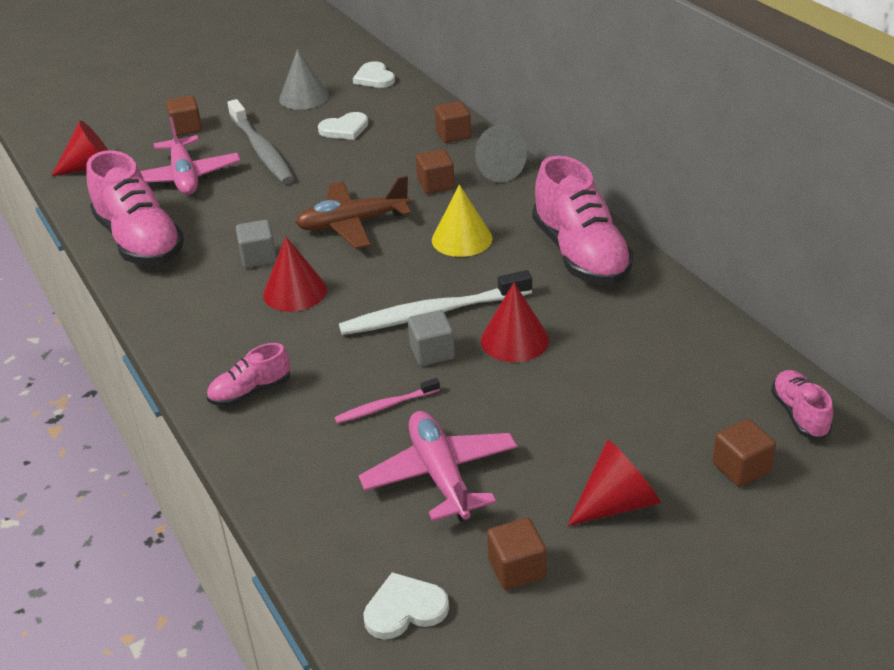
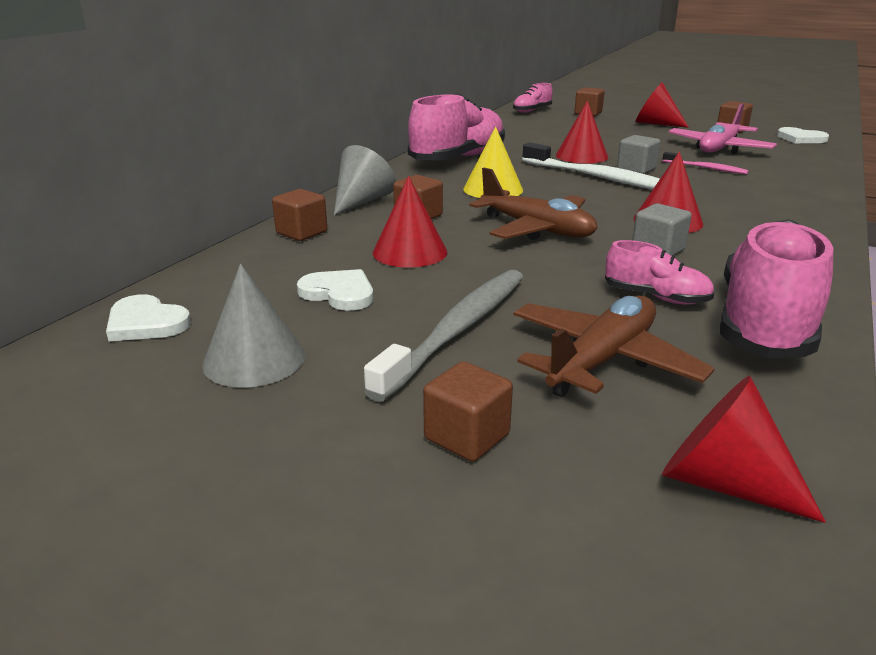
camera: 125 degrees left, 10 degrees down
pink plane [140,117,241,195] -> brown plane [514,296,715,397]
pink shoe [207,343,290,406] -> pink shoe moved to [605,240,714,305]
white heart [353,61,395,88] -> white heart turned 90 degrees clockwise [106,294,191,341]
none -> red cone [373,176,447,268]

